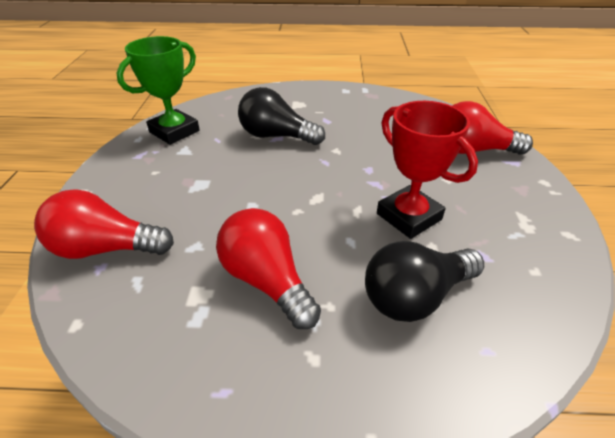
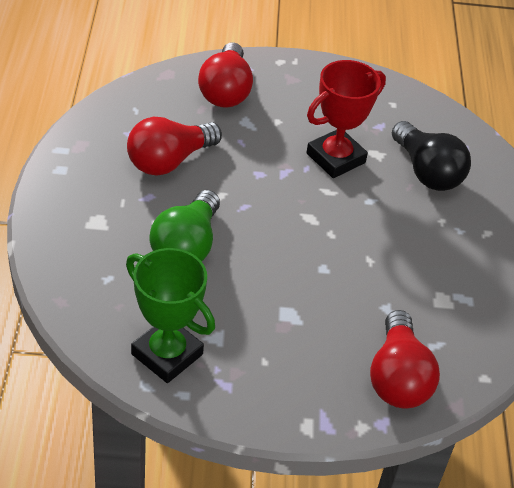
camera: 95 degrees left, 5 degrees up
red light bulb [216,208,321,329] -> red light bulb moved to [127,117,222,176]
black light bulb [238,87,325,145] -> green light bulb [150,190,220,261]

